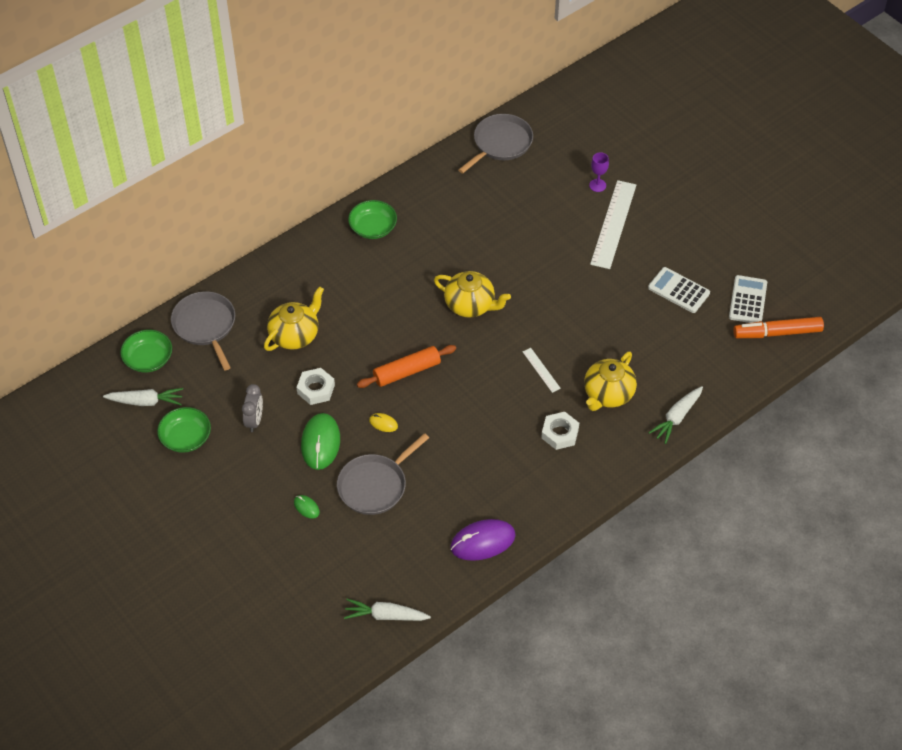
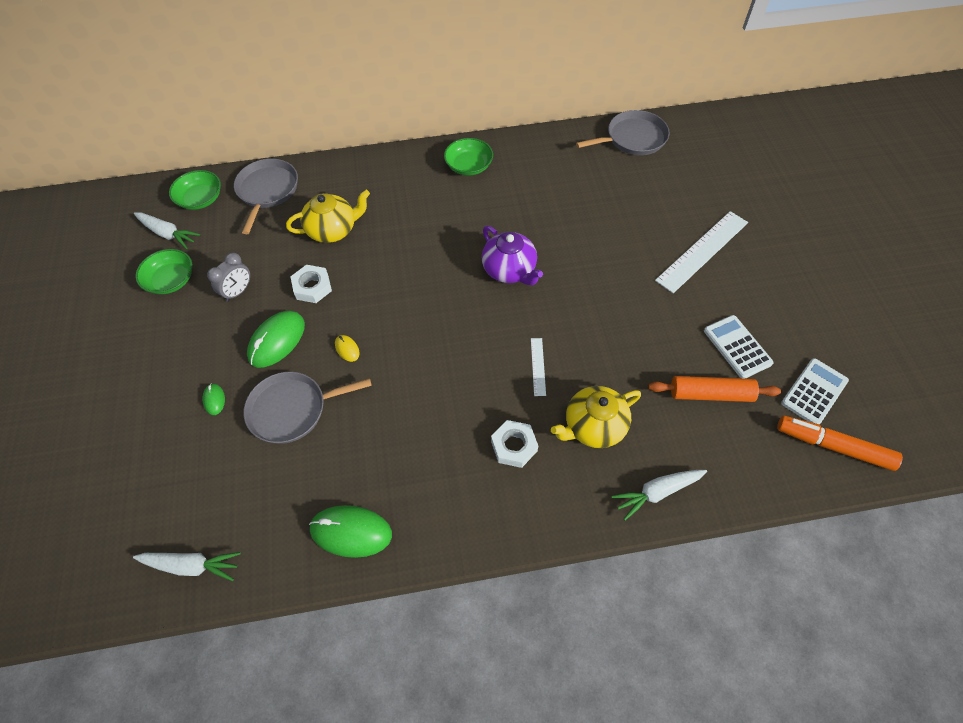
camera: 30 degrees right, 5 degrees up
white carrot [344,599,431,621] -> white carrot turned 150 degrees clockwise [133,552,241,581]
orange rolling pin [357,345,456,388] -> orange rolling pin moved to [648,376,781,402]
yellow teapot [434,271,511,318] -> purple teapot [482,226,543,285]
purple mouse [450,519,516,561] -> green mouse [309,505,392,558]
purple goblet [589,152,609,192] -> none

